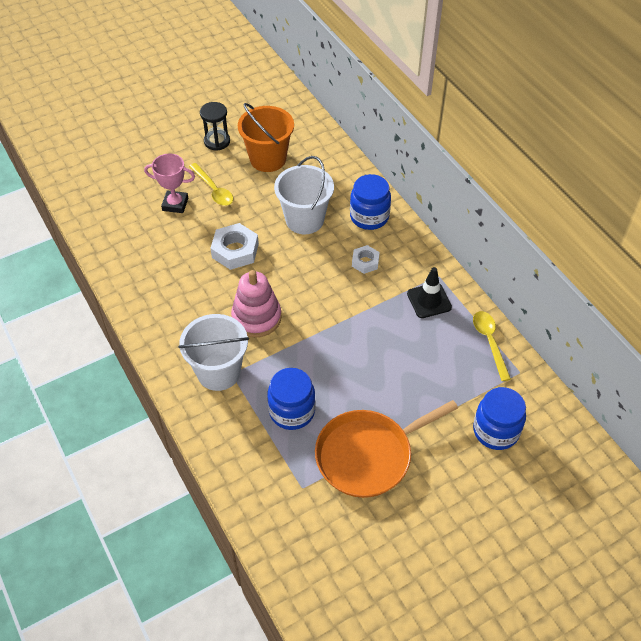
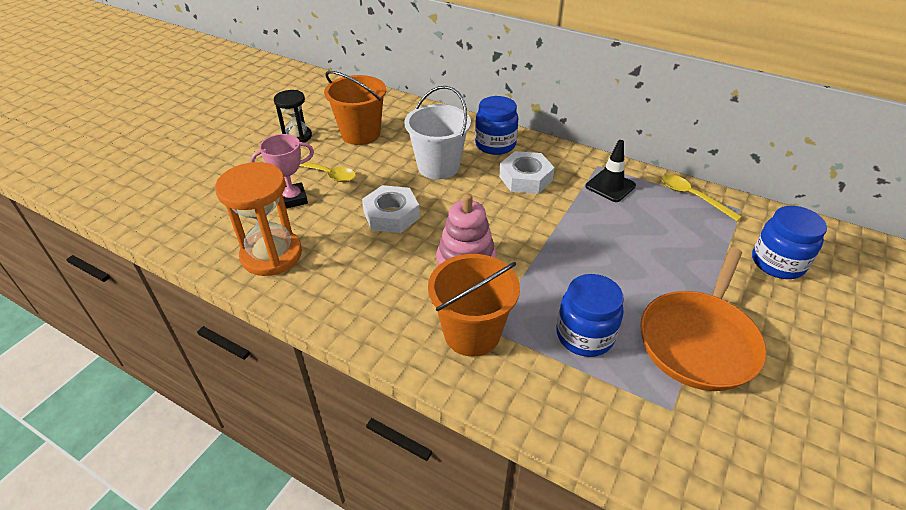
camera: 30 degrees left, 10 degrees down
white bucket [178,314,249,391] -> orange bucket [428,254,520,357]
white nut [352,245,380,274] -> white nut [499,151,555,194], size x1.66
none -> orange hourglass [215,162,302,276]

